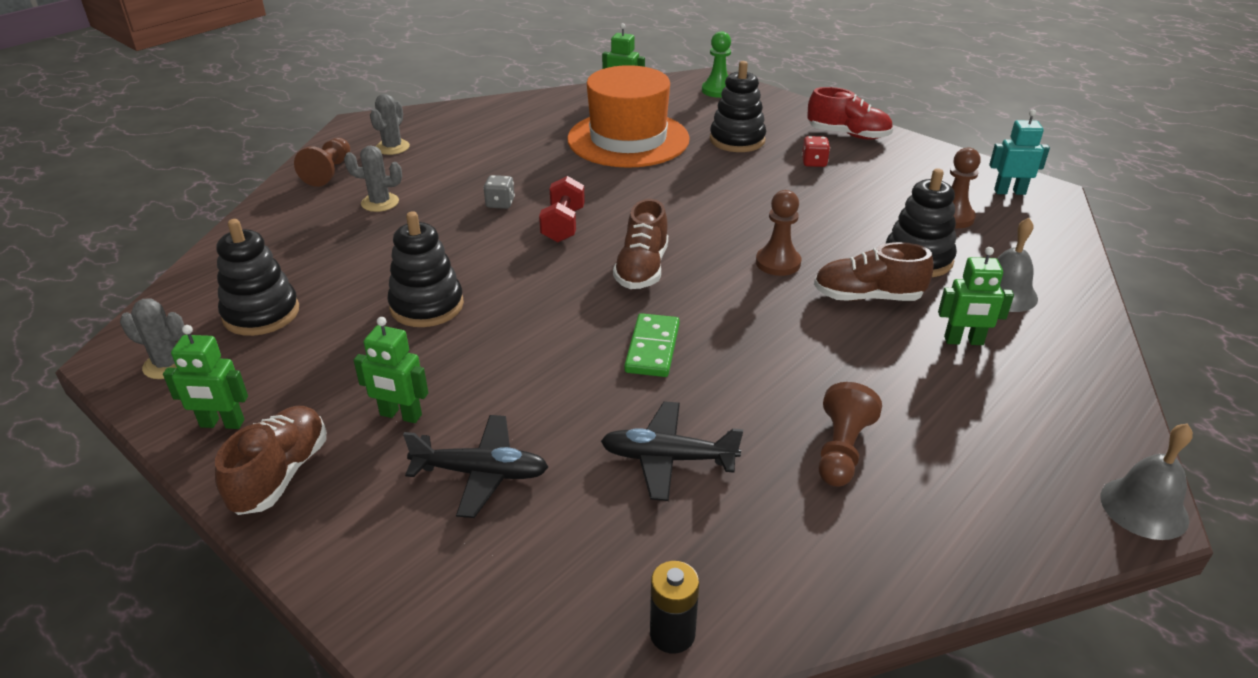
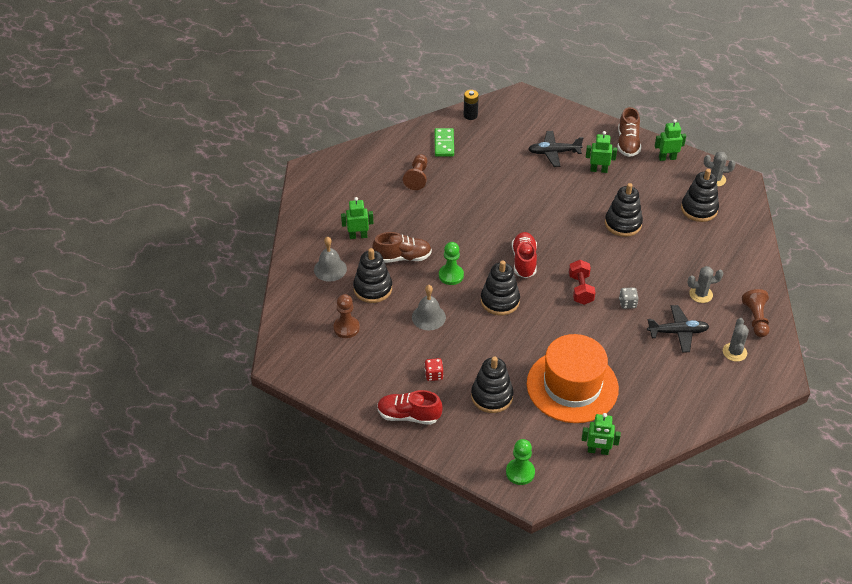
camera: 170 degrees right, 10 degrees up
black plane [601,401,743,501] -> black plane moved to [647,305,709,353]
brown shoe [613,199,668,289] -> red shoe [512,232,537,278]
green domino [624,313,680,377] -> green domino moved to [434,128,454,157]
brown pawn [756,190,801,276] -> green pawn [439,242,464,285]
turquoise robot [989,110,1050,195] -> none
grey bell [1100,423,1193,540] -> grey bell moved to [412,285,446,330]
none -> black stacking toy [481,260,520,315]

